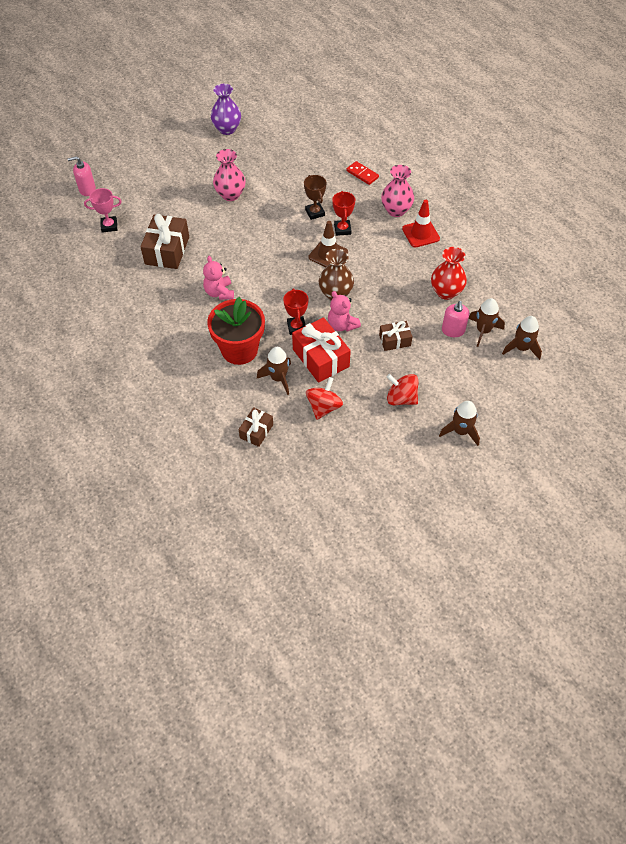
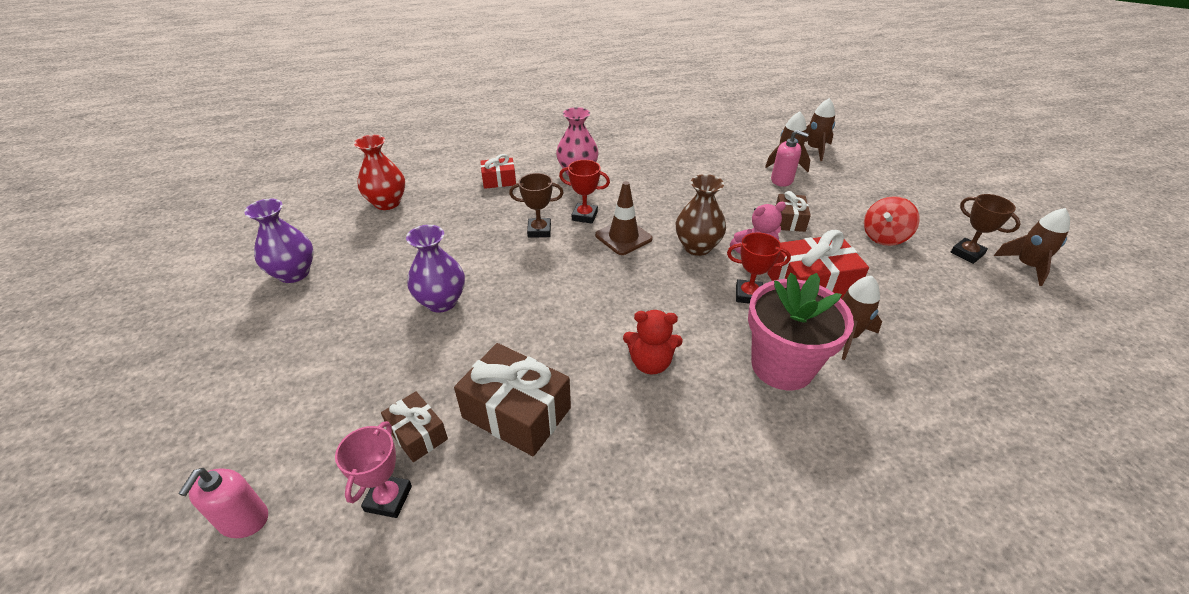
camera: 70 degrees left, 15 degrees down
pink teddy bear [203,256,234,300] -> red teddy bear [623,310,682,374]
red flower pot [207,297,265,365] -> pink flower pot [748,273,854,390]
pink vase [213,149,246,201] -> purple vase [406,225,465,312]
brown gift [239,407,273,447] -> brown gift moved to [381,391,448,462]
red spinning top [306,377,343,420] -> none
red domino [346,161,379,185] -> red gift [480,154,516,189]
red traffic cone [402,200,440,248] -> none
red vase [431,247,467,300] -> red vase moved to [354,135,405,210]
brown rocket [439,401,480,446] -> brown rocket moved to [994,208,1070,286]
none -> brown trophy [951,194,1021,264]

